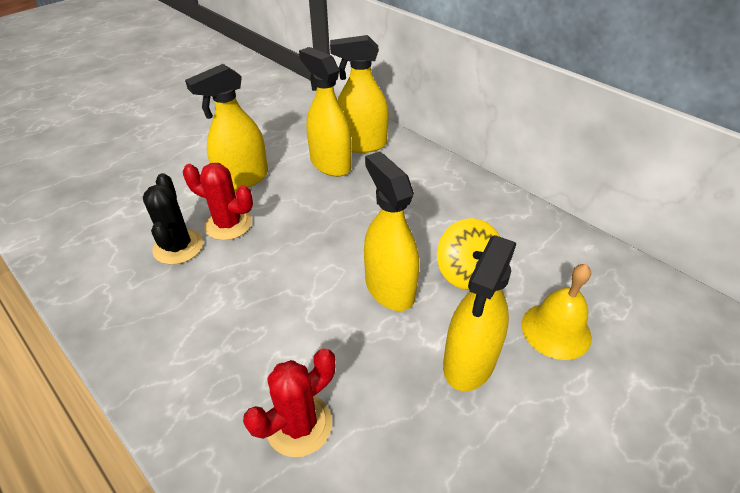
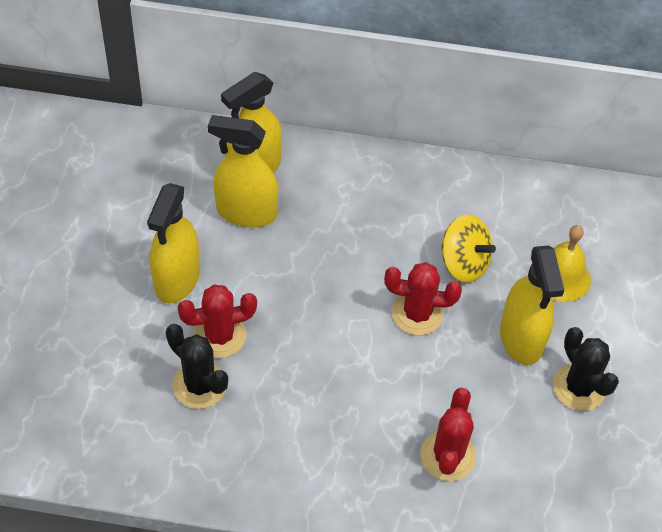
camera: 40 degrees left, 10 degrees up
yellow spray bottle [364,152,419,311] -> red cactus [384,262,462,336]
none -> black cactus [553,327,619,411]

